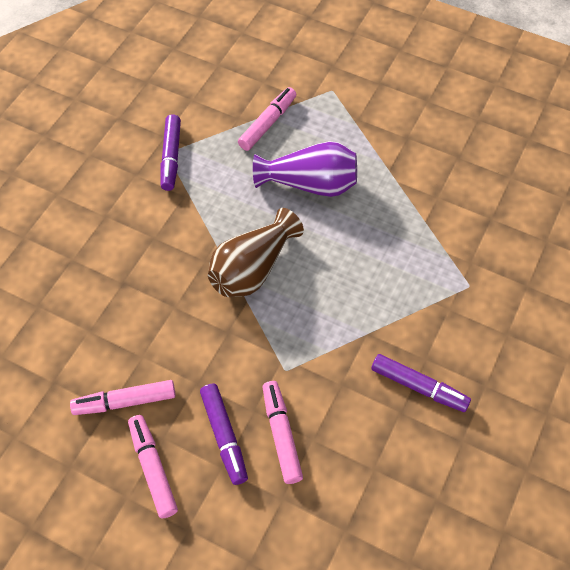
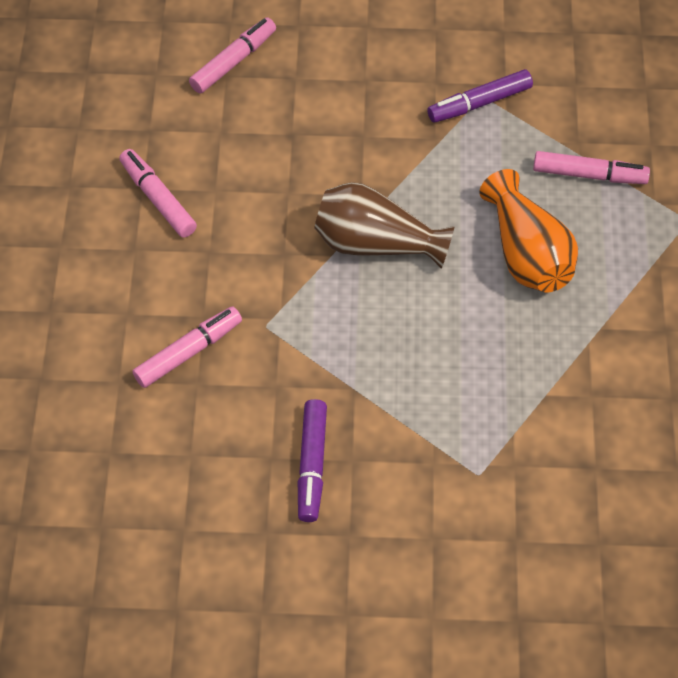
camera: 65 degrees right, 0 degrees up
pink marker [128,415,178,518] -> pink marker moved to [189,17,276,94]
purple marker [200,384,248,485] -> none
purple vase [253,141,357,197] -> orange vase [479,169,578,292]

